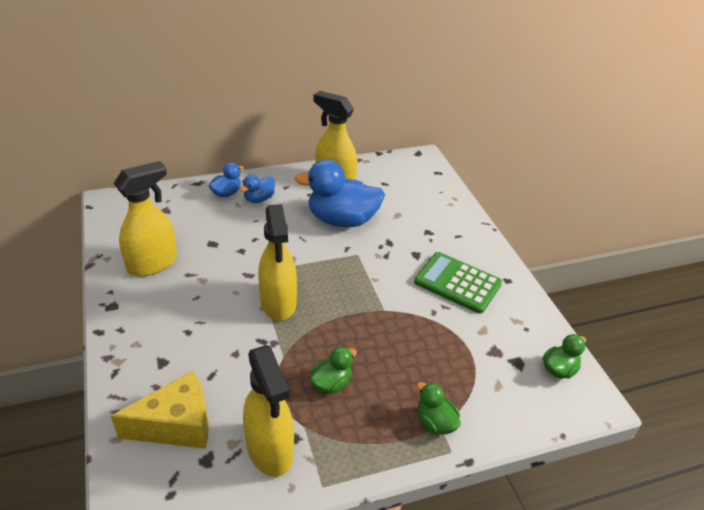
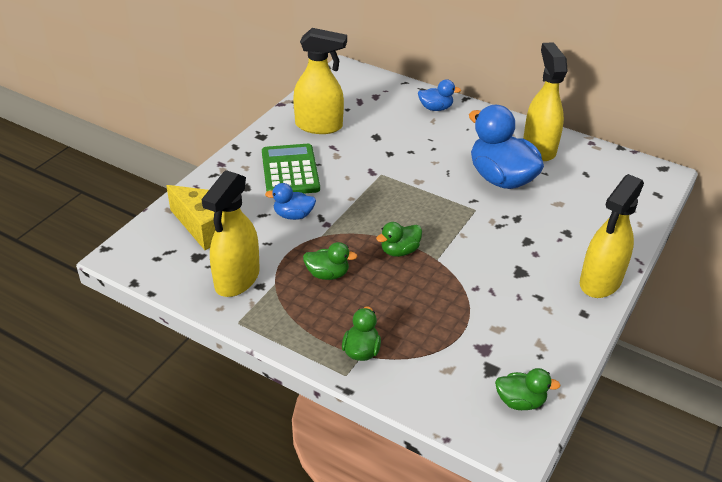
camera: 50 degrees right, 0 degrees up
blue duck [239,175,275,203] -> blue duck moved to [265,183,316,220]
yellow spray bottle [258,204,297,320] -> yellow spray bottle moved to [580,174,644,298]
green calculator [414,252,502,314] -> green calculator moved to [262,144,320,194]
none -> green duck [376,222,422,257]

